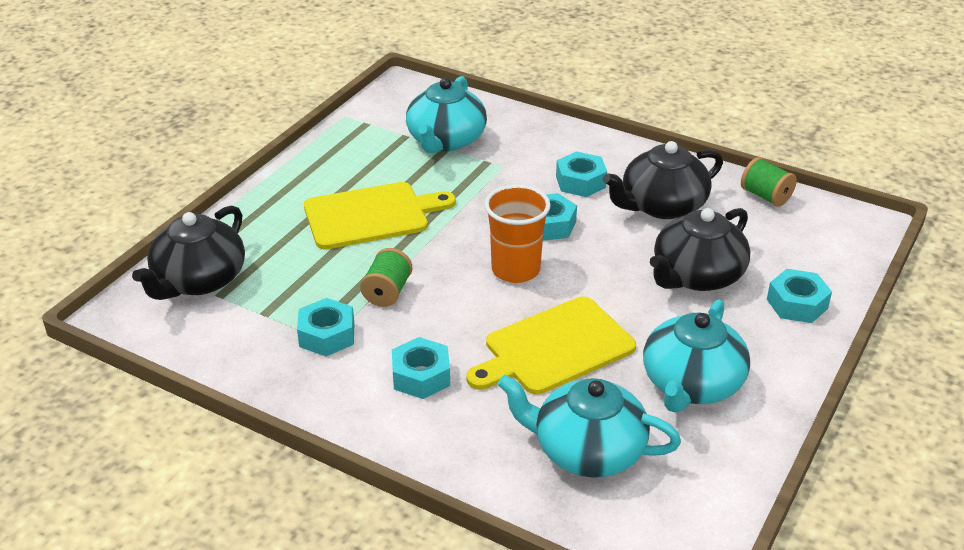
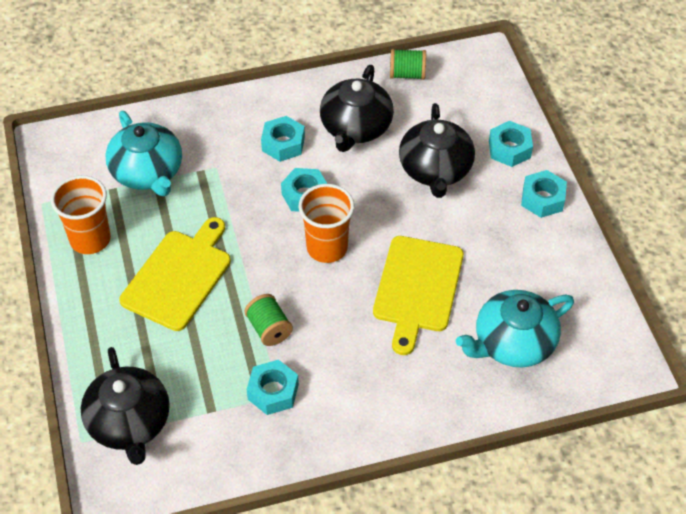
camera: 45 degrees left, 15 degrees up
turquoise nut [392,337,450,399] -> turquoise nut moved to [521,170,567,218]
turquoise teapot [643,299,750,413] -> none
none -> orange cup [51,175,111,254]

